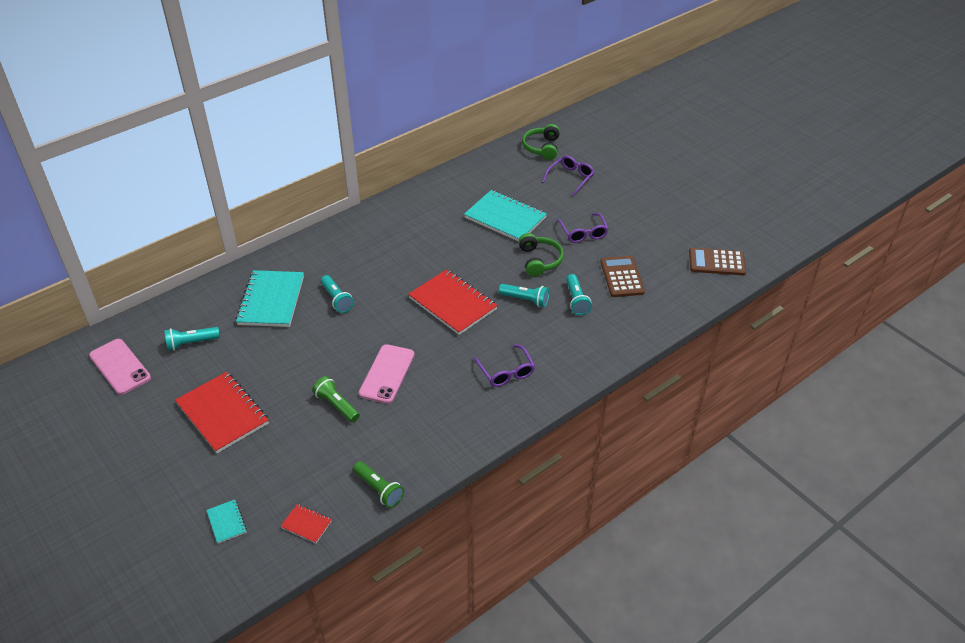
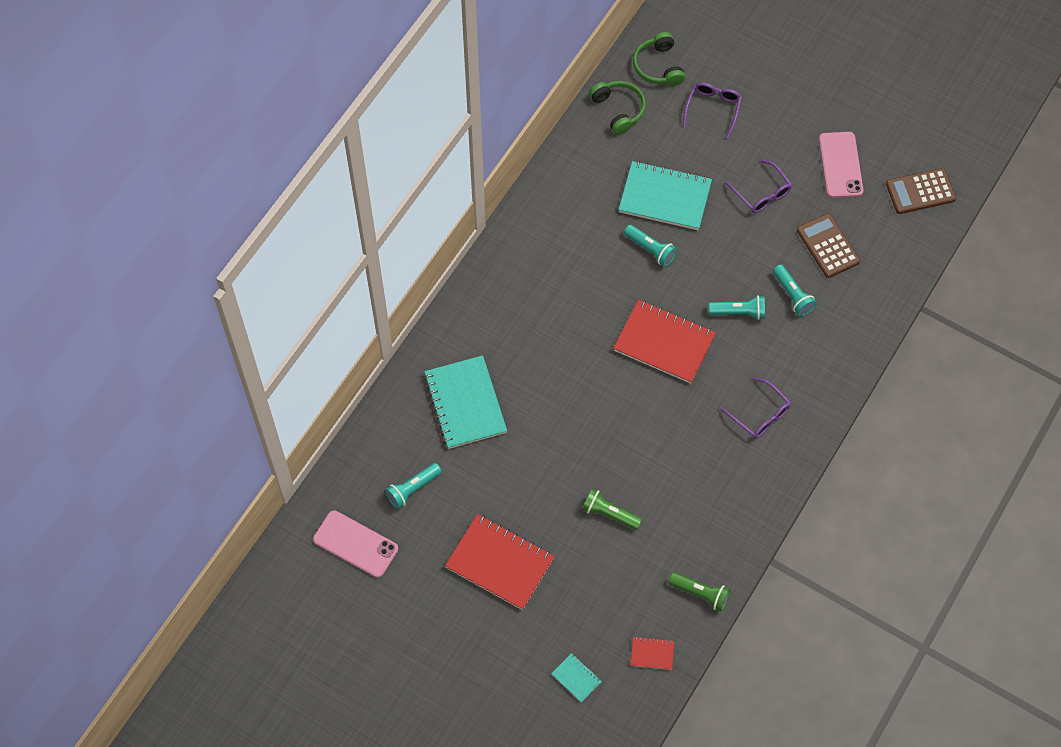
camera: 20 degrees left, 20 degrees up
turquoise flashlight [321,275,354,313] -> turquoise flashlight moved to [624,225,677,267]
pink phone [359,344,415,404] -> pink phone moved to [819,132,863,198]
green headphones [518,233,564,277] -> green headphones moved to [589,81,646,135]

